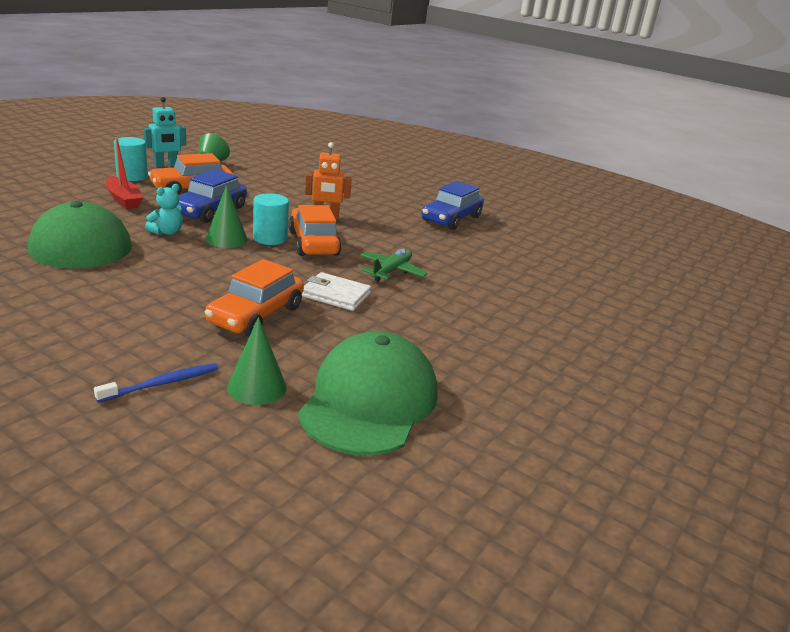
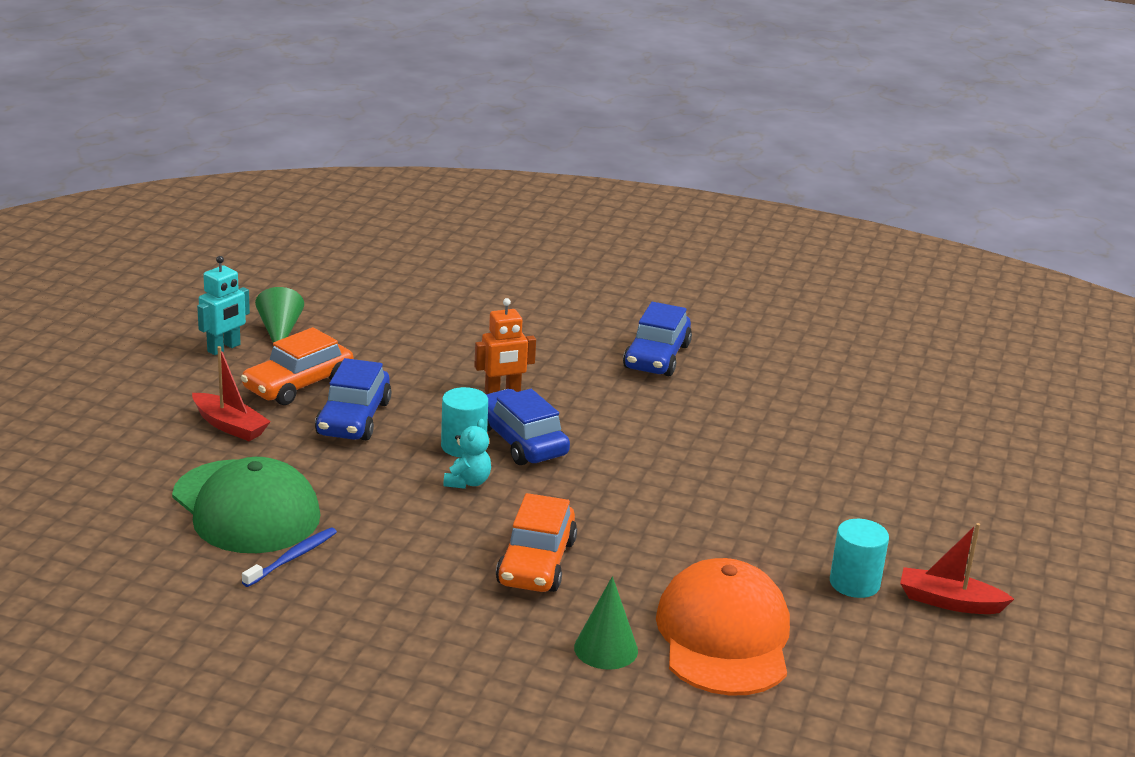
camera: 15 degrees left, 0 degrees up
blue toothbrush [94,363,219,402] -> blue toothbrush moved to [242,527,337,587]
turquoise cylinder [114,137,148,181] -> turquoise cylinder moved to [830,519,889,598]
turquoise teddy bear [145,184,183,235] -> turquoise teddy bear moved to [443,419,491,489]
green cone [206,185,248,248] -> none
orange car [288,205,342,256] -> blue car [486,389,570,465]
green cap [298,331,438,455] -> orange cap [656,558,790,696]
white wallet [302,272,371,311] -> none
green plane [360,249,428,282] -> none
none -> red boat [900,523,1014,614]

